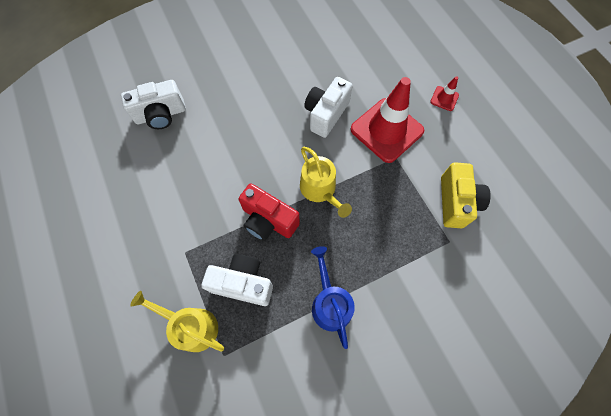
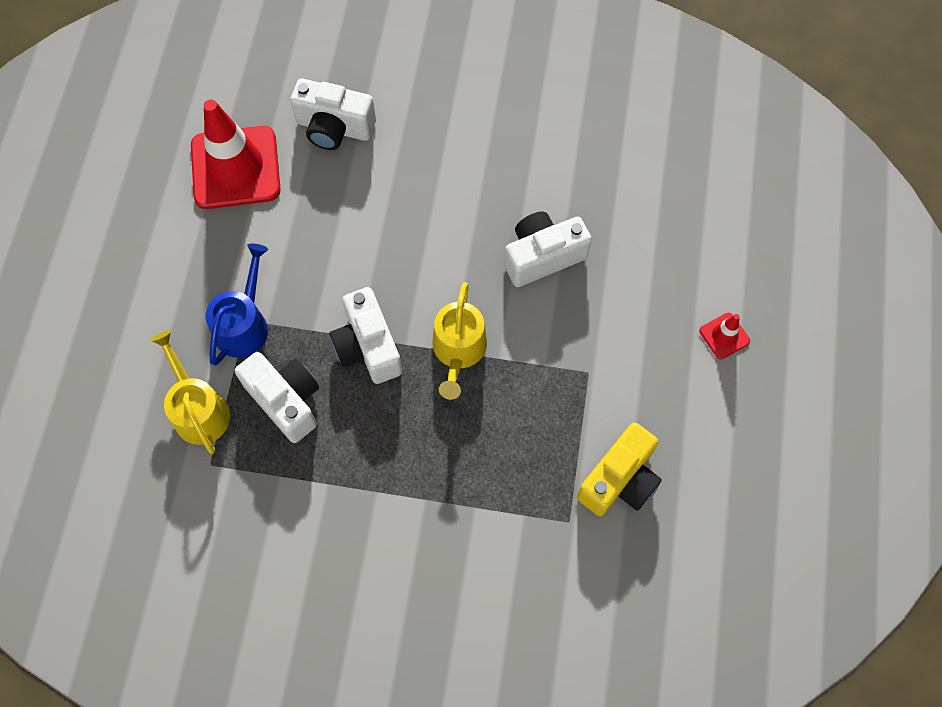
camera: 35 degrees right, 0 degrees up
red camera [238,183,300,241] -> white camera [330,287,402,384]
blue watering can [311,246,355,349] -> blue watering can moved to [205,243,268,366]
red traffic cone [350,77,424,163] -> red traffic cone moved to [191,99,281,209]

